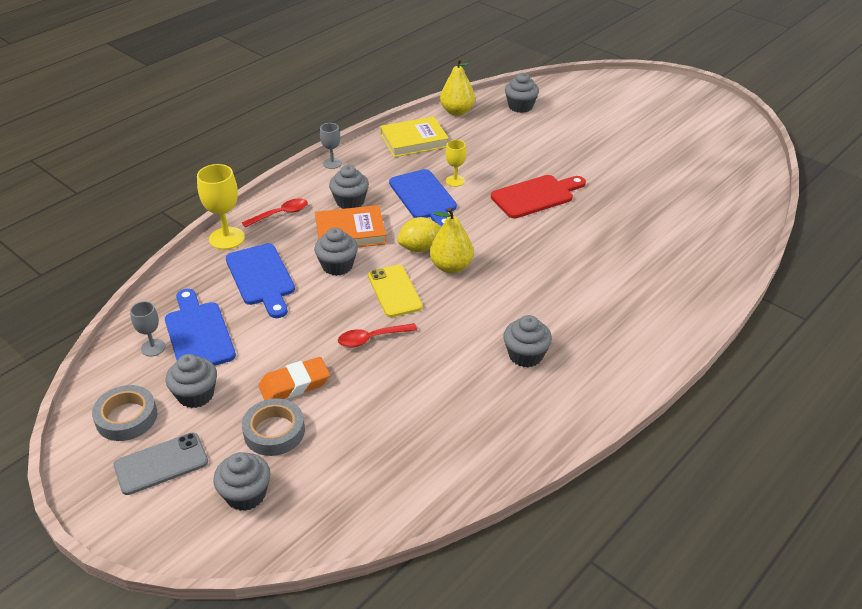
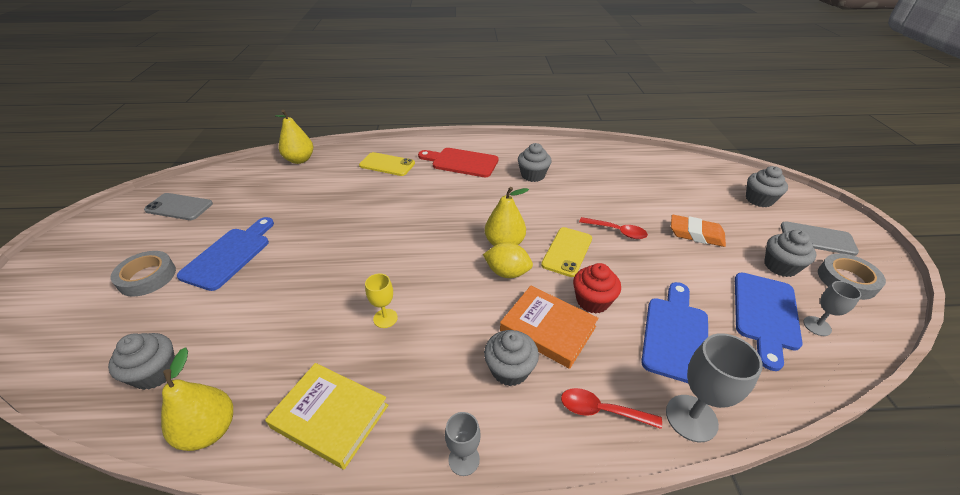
camera: 135 degrees left, 0 degrees up
yellow goblet [197,164,245,250] -> grey goblet [666,333,763,442]
grey tape [242,398,305,456] -> grey tape moved to [111,251,176,297]
grey cupcake [314,228,358,276] -> red cupcake [573,263,621,314]
blue cutting board [389,169,457,227] -> blue cutting board moved to [177,217,274,291]
red cutting board [491,175,586,218] -> red cutting board moved to [418,148,499,177]
none -> grey phone [144,193,213,220]
none -> yellow pear [276,110,313,164]
none -> yellow phone [359,152,415,176]

